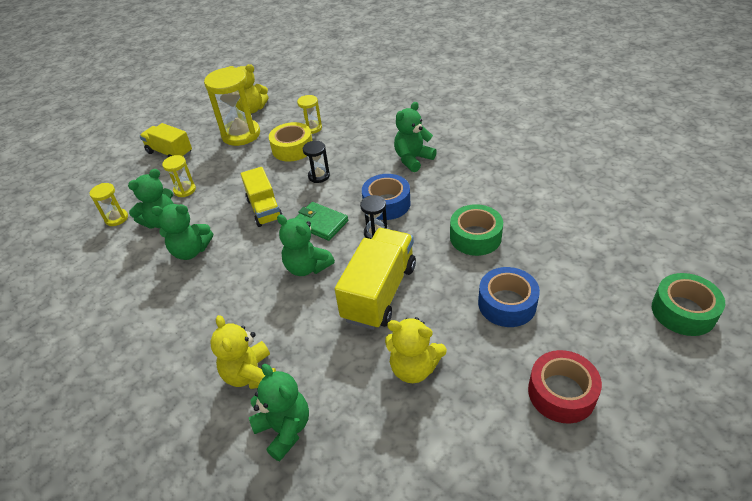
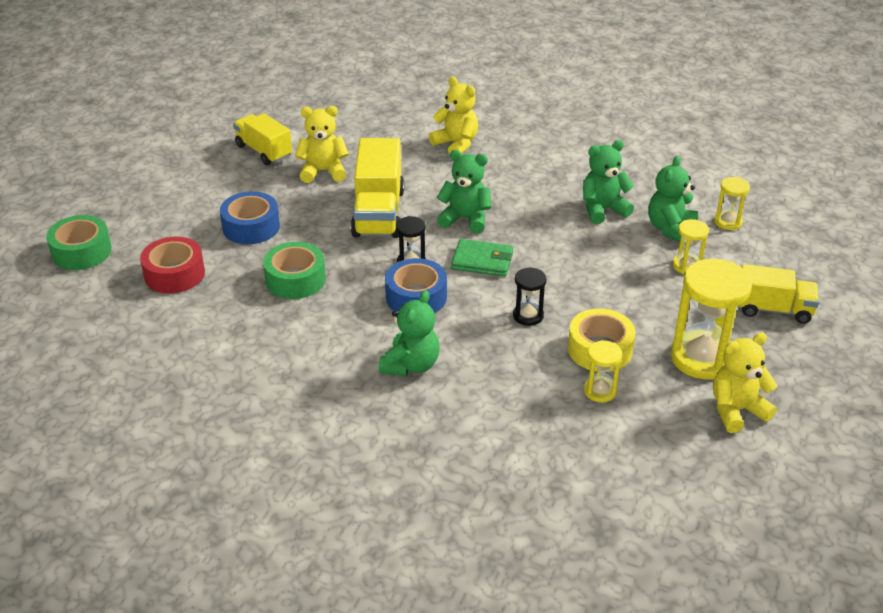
camera: 155 degrees right, 5 degrees down
yellow truck [241,167,283,227] -> yellow truck moved to [233,113,292,165]
green teddy bear [249,364,309,461] -> none
red tape [528,350,602,423] -> red tape moved to [140,237,205,294]

